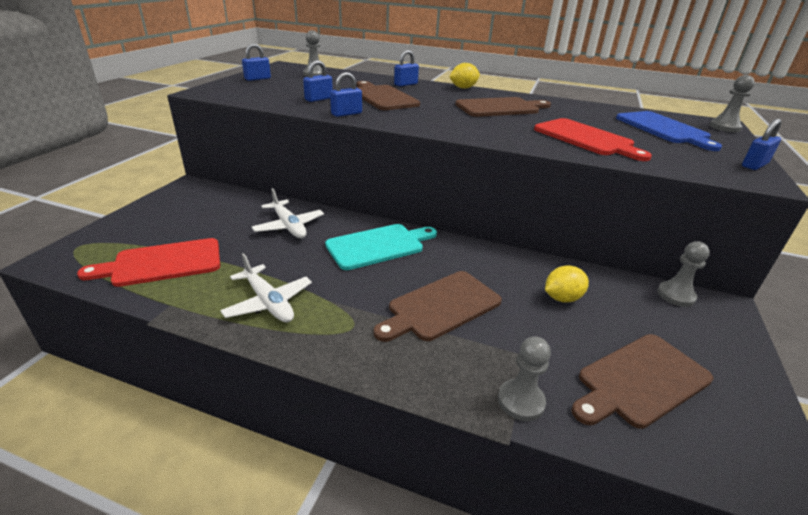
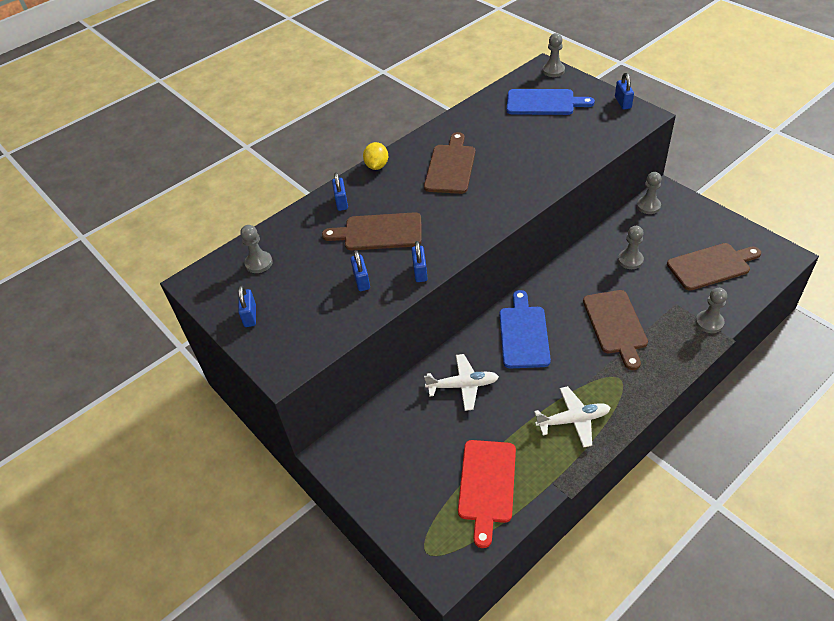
camera: 55 degrees left, 15 degrees up
turquoise cutting board [325,224,437,270] -> blue cutting board [500,290,551,368]
red cutting board [534,118,652,161] -> none
yellow lemon [545,265,589,302] -> grey pawn [618,226,644,269]
brown cutting board [571,334,713,429] -> brown cutting board turned 105 degrees counterclockwise [667,243,761,291]

